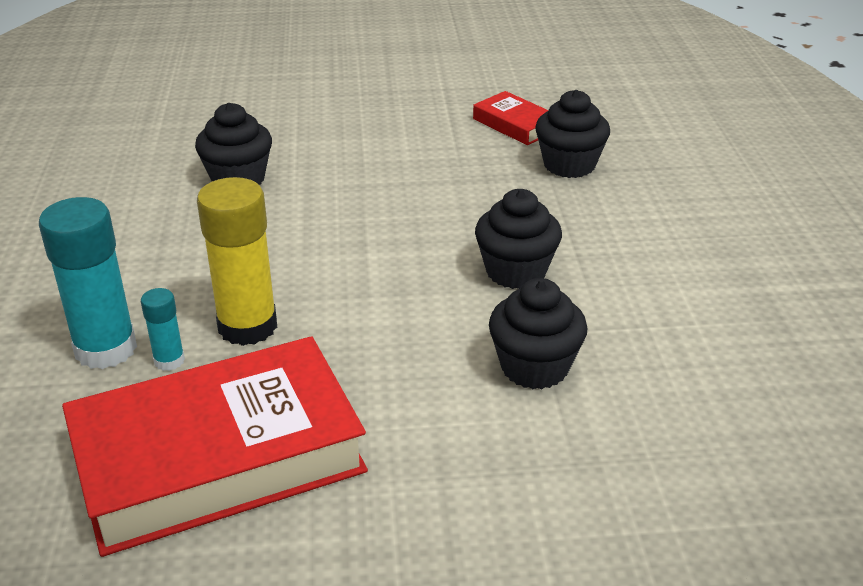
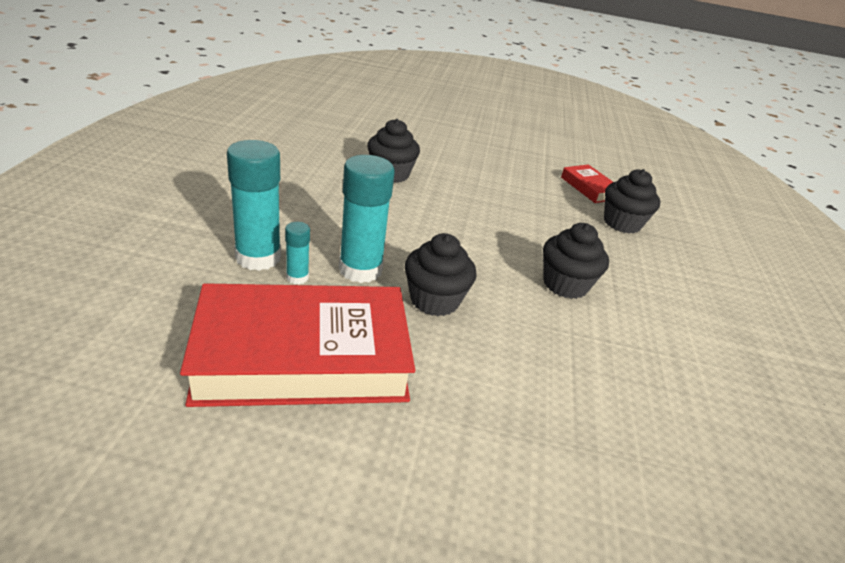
camera: 10 degrees right, 0 degrees up
yellow glue stick [197,177,277,346] -> turquoise glue stick [339,155,395,283]
black cupcake [489,278,587,389] -> black cupcake moved to [405,233,477,316]

